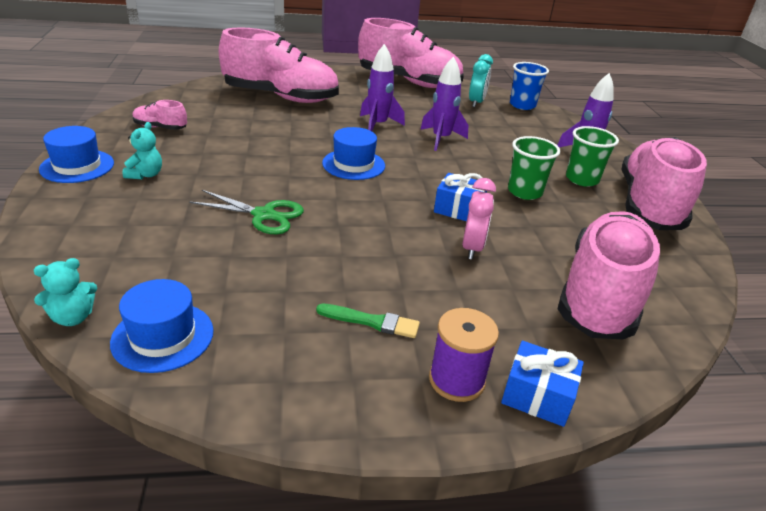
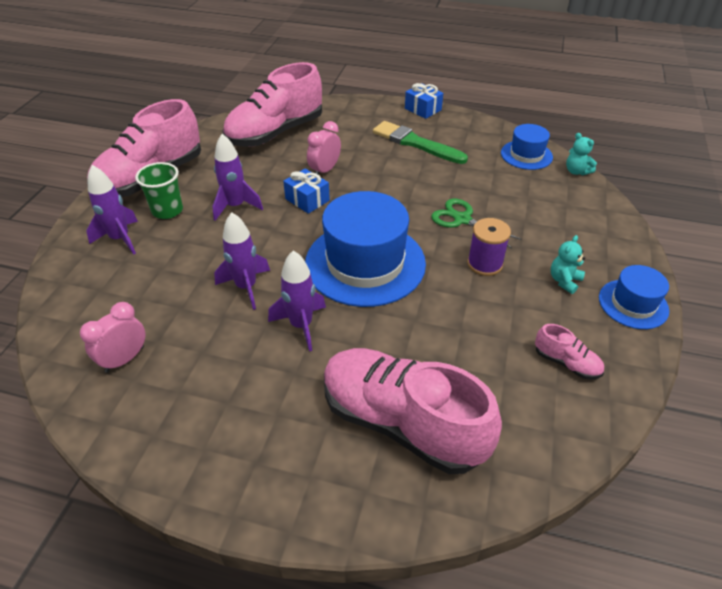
camera: 155 degrees left, 10 degrees up
turquoise teddy bear [34,258,97,326] -> turquoise teddy bear turned 120 degrees counterclockwise [566,133,597,175]
green brush [316,304,420,338] -> green brush [373,121,468,164], size x1.80
blue hat [322,127,385,180] -> blue hat [305,191,426,307], size x1.92
pink shoe [358,18,464,88] -> none
purple spool [429,308,499,402] -> purple spool moved to [467,218,511,276]
turquoise clock [469,54,493,107] -> pink clock [80,302,145,373]
blue gift [501,341,584,427] -> blue gift moved to [405,83,443,119]
green cup [508,136,560,200] -> purple rocket [212,134,263,221]
blue cup [510,62,549,110] -> none

